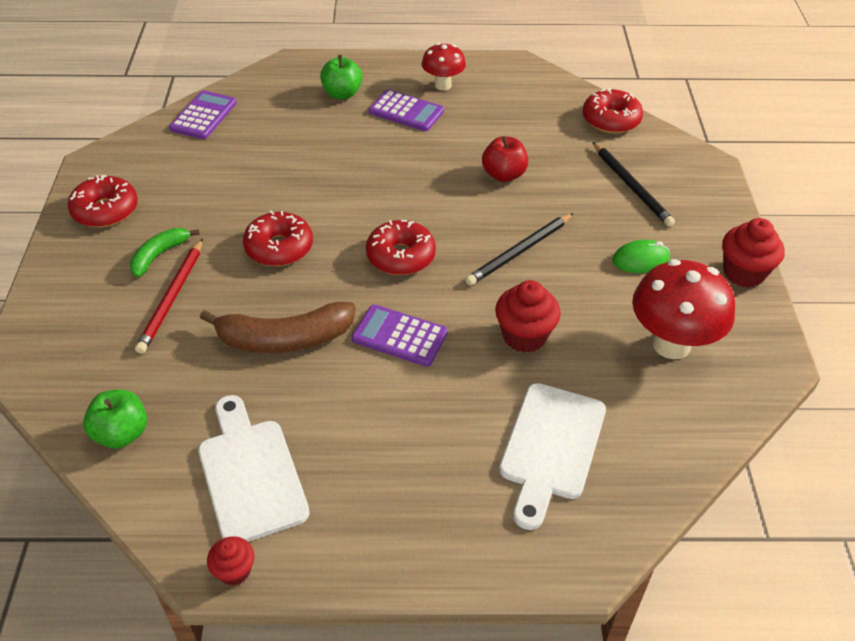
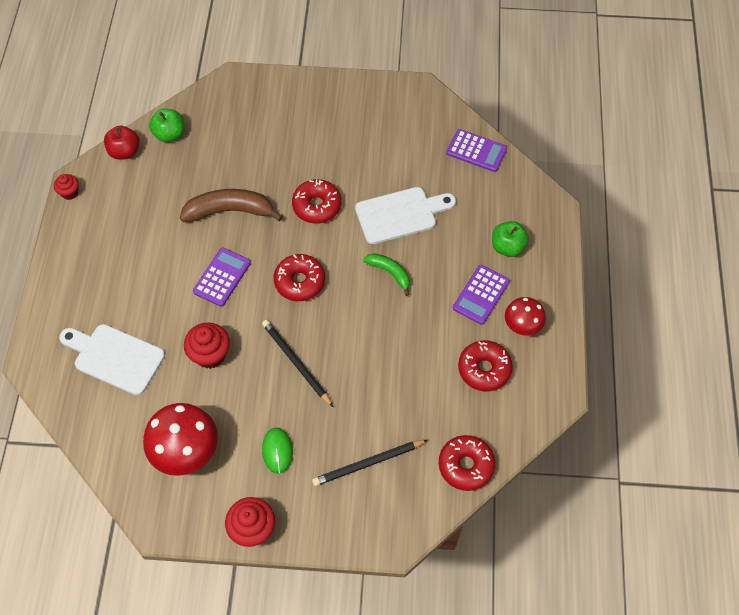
camera: 95 degrees right, 15 degrees up
red donut [68,175,138,228] -> red donut moved to [458,340,513,392]
green banana [130,228,200,277] -> green banana moved to [363,253,410,296]
red pencil [135,238,203,354] -> none
white cutting board [198,395,310,542] -> white cutting board moved to [355,187,456,244]
brown banana [200,302,356,353] -> brown banana turned 90 degrees clockwise [180,189,283,222]
red apple [482,136,528,182] -> red apple moved to [104,126,140,160]

